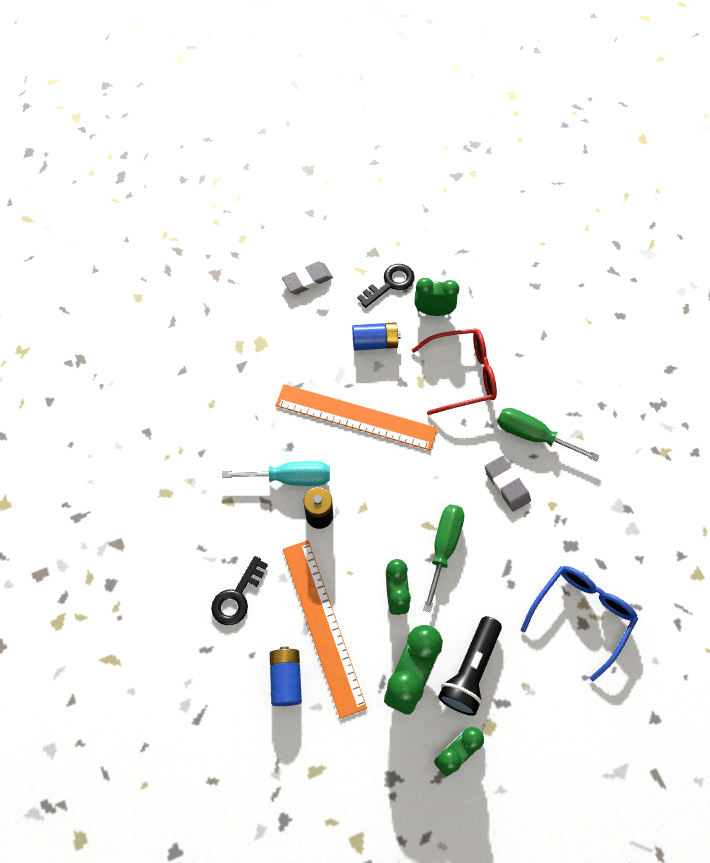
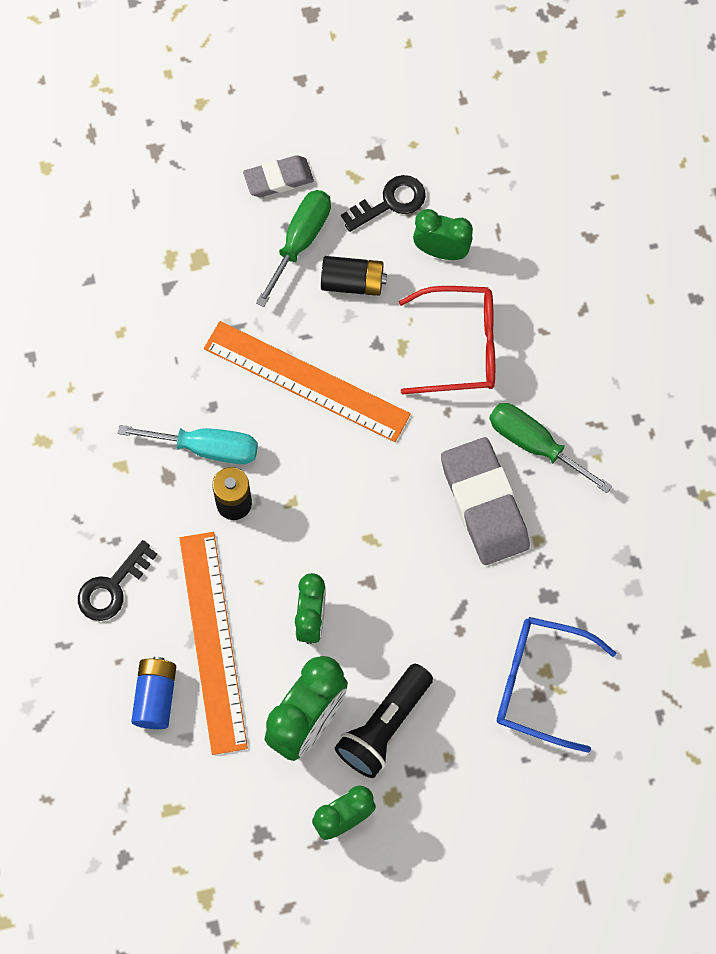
camera: 10 degrees right, 5 degrees up
blue battery [352,322,401,350] -> black battery [321,256,387,296]
green screwdriver [423,505,464,612] -> green screwdriver moved to [256,190,331,307]
grey eraser [485,456,531,512] -> grey eraser [441,437,530,565], size x1.71
blue glasses [521,566,638,681] -> blue glasses turned 120 degrees counterclockwise [497,617,616,753]

